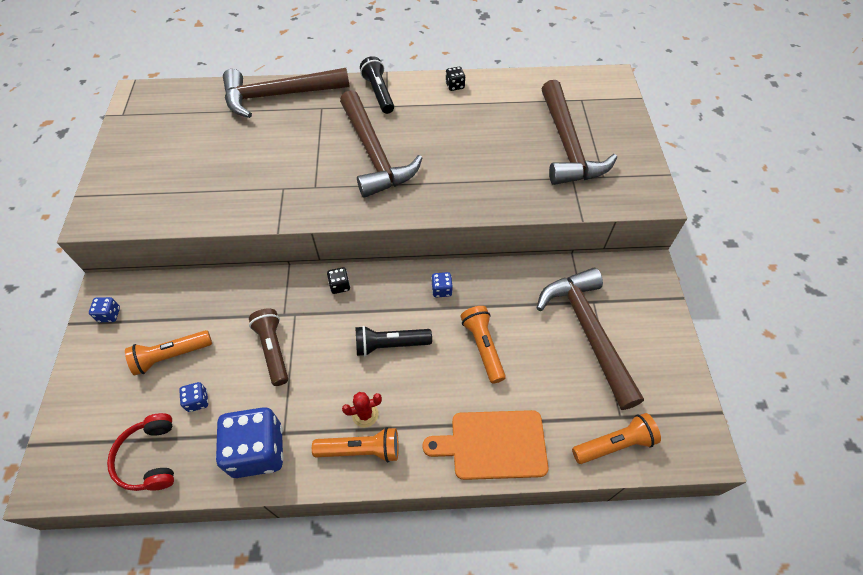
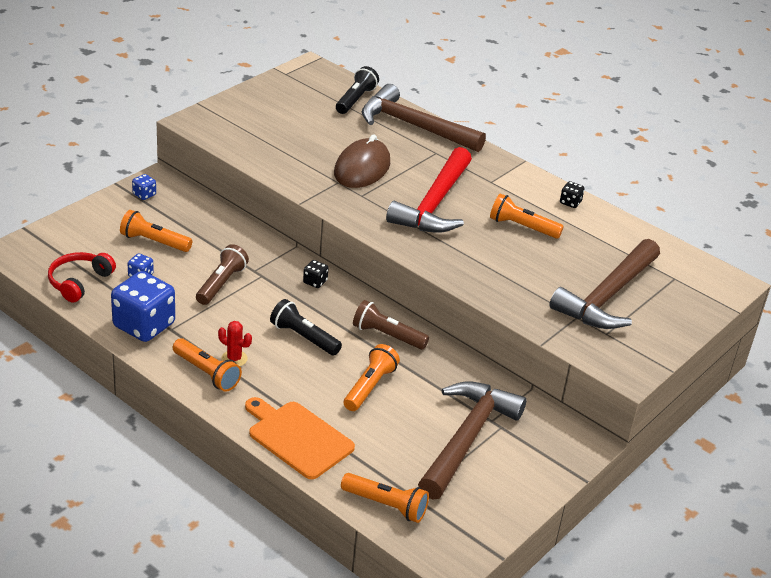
camera: 40 degrees right, 20 degrees down
brown hammer [340,90,422,198] -> red hammer [386,147,472,233]
black flashlight [360,56,394,114] -> black flashlight moved to [336,66,379,114]
blue dice [431,272,453,298] -> brown flashlight [353,300,429,350]
none -> brown mouse [334,134,390,188]
none -> orange flashlight [490,193,564,239]

